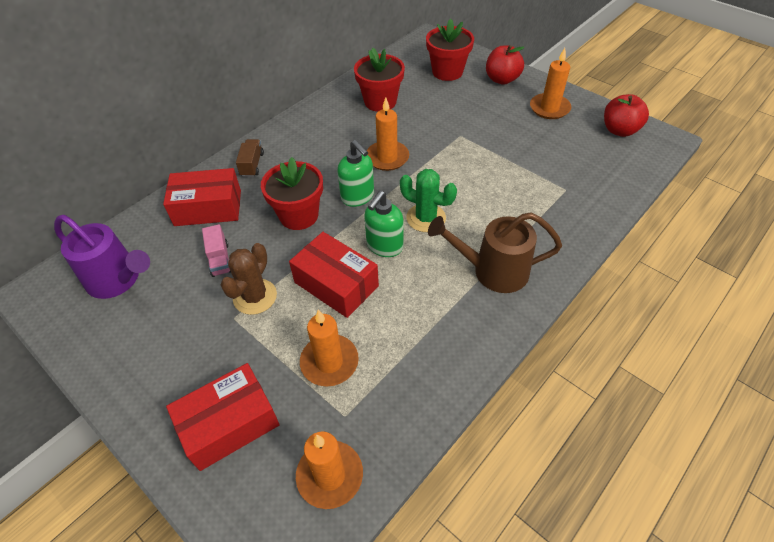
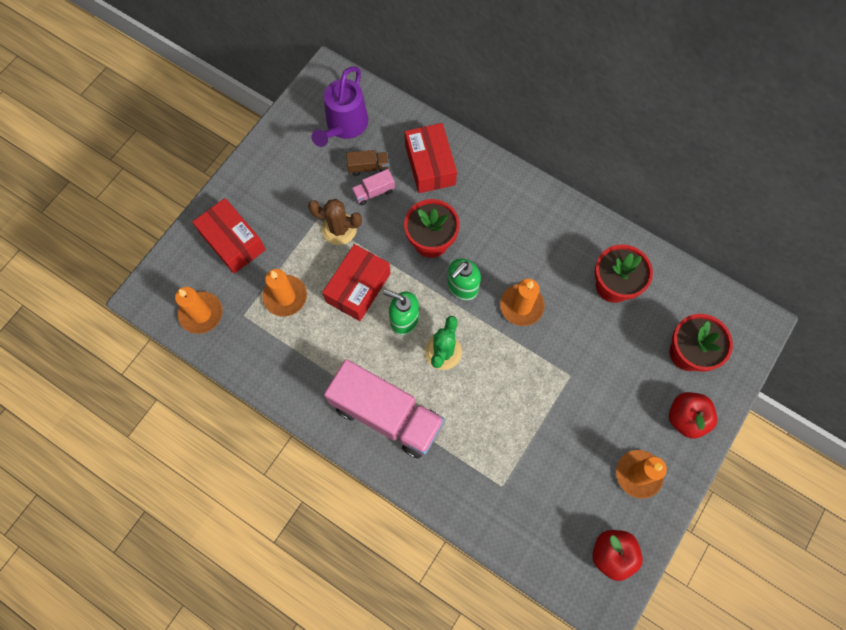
camera: 80 degrees right, 20 degrees up
brown truck [236,139,264,177] -> brown truck moved to [346,150,389,176]
brown watering can [428,213,562,293] -> pink truck [324,359,445,459]

